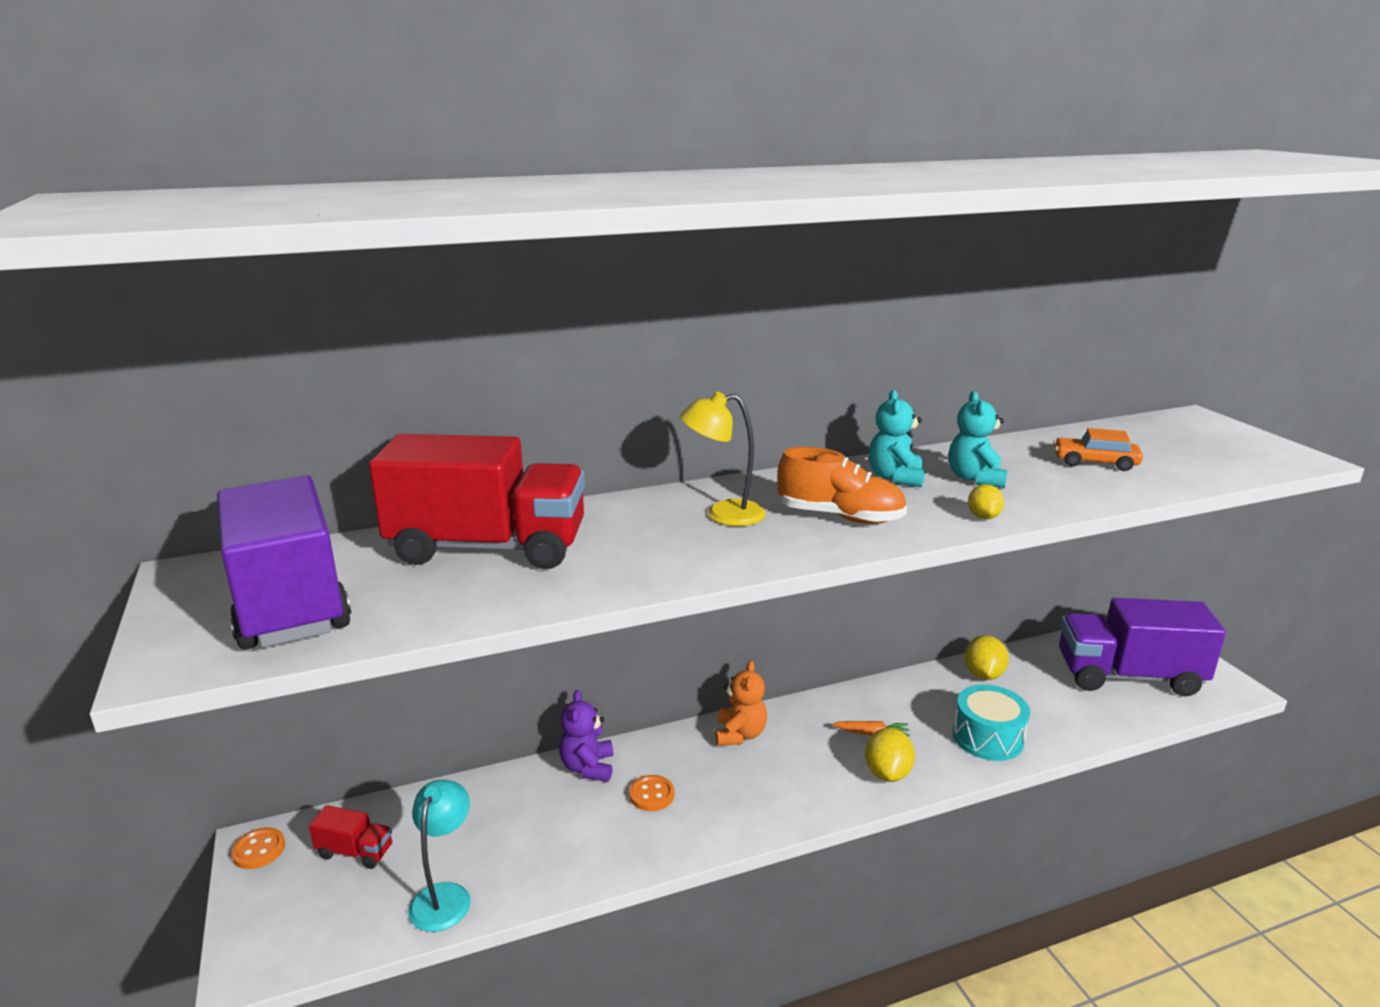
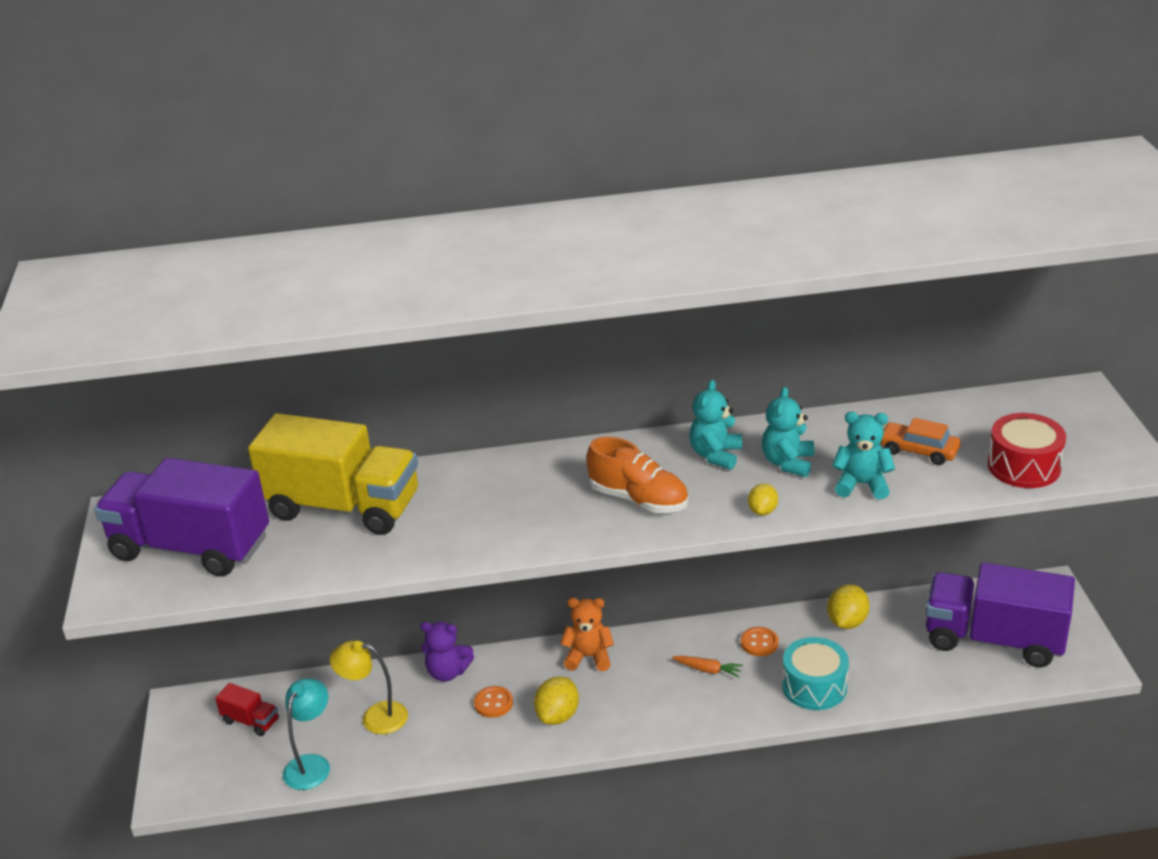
camera: 15 degrees right, 10 degrees up
purple truck [217,476,351,649] -> purple truck turned 60 degrees counterclockwise [94,458,269,577]
orange button [231,827,285,869] -> orange button moved to [741,627,779,656]
red truck [369,434,585,569] -> yellow truck [248,413,418,535]
purple teddy bear [559,690,613,782] -> purple teddy bear turned 90 degrees counterclockwise [421,622,474,682]
yellow lamp [680,392,765,526] -> yellow lamp moved to [330,641,408,734]
orange teddy bear [715,660,767,746] -> orange teddy bear turned 105 degrees counterclockwise [560,598,614,671]
yellow lemon [865,728,915,782] -> yellow lemon moved to [534,676,579,725]
none -> turquoise teddy bear [832,412,895,499]
none -> red drum [988,413,1066,488]

